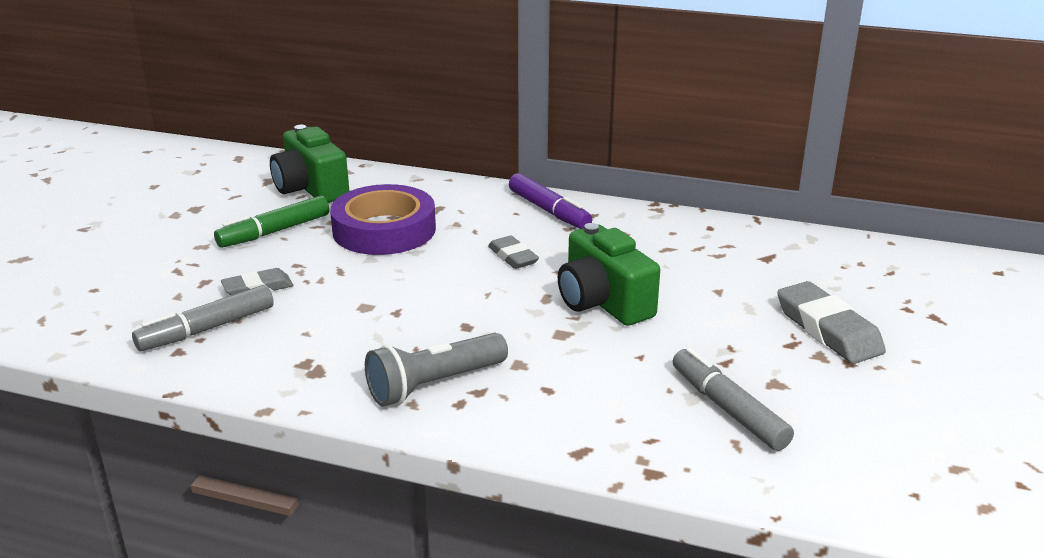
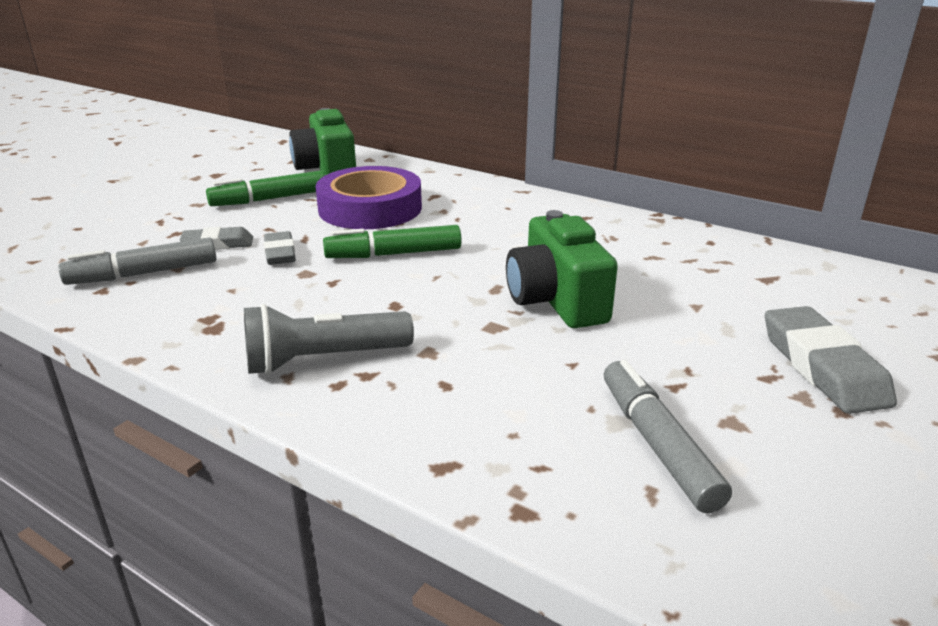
camera: 15 degrees right, 0 degrees up
grey eraser [488,236,539,269] -> grey eraser moved to [264,231,296,265]
purple marker [509,173,593,229] -> none
none -> green marker [323,225,462,258]

